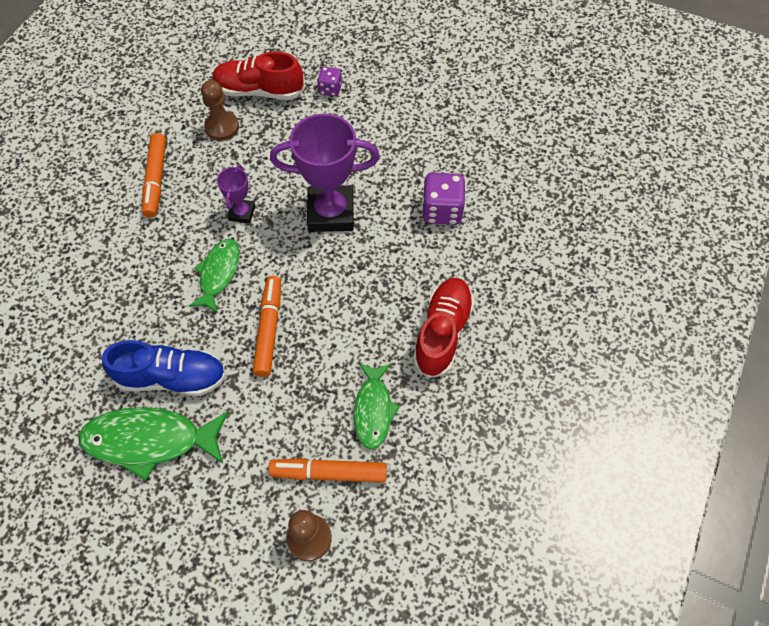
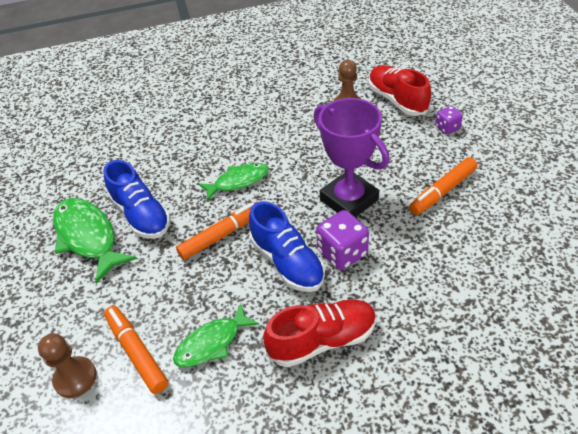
camera: 55 degrees right, 15 degrees down
orange marker [142,133,166,218] -> orange marker moved to [409,157,478,215]
purple trophy [217,165,255,224] -> none
purple dice [423,173,466,225] -> purple dice moved to [316,210,369,270]
none -> blue shoe [249,201,325,292]

